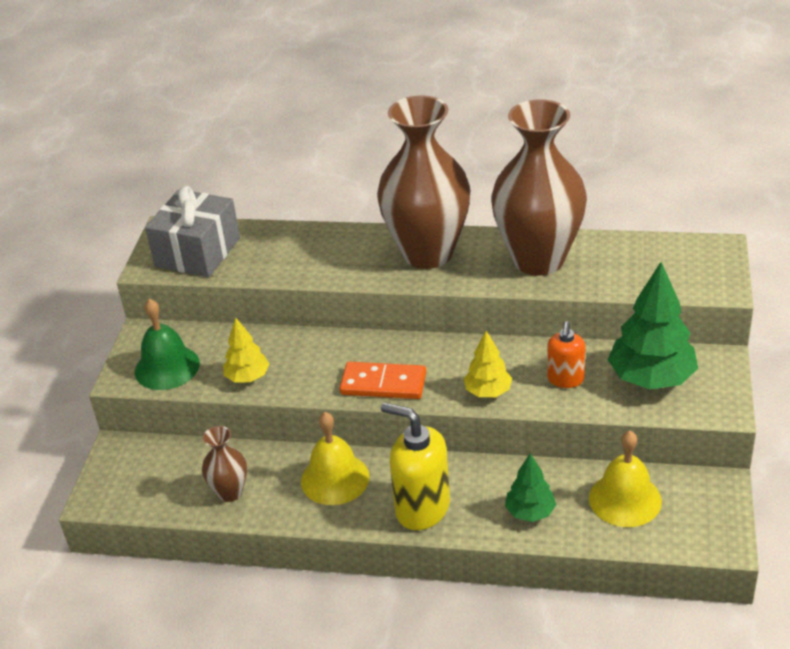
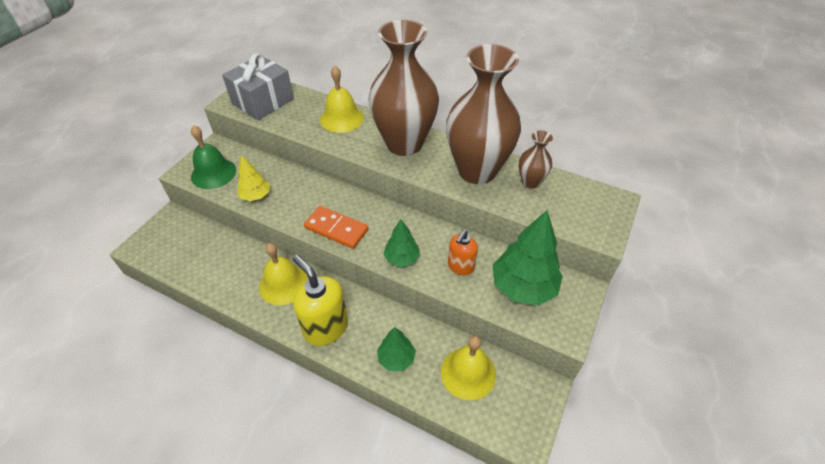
camera: 15 degrees right, 10 degrees up
brown vase [202,426,247,502] -> brown vase moved to [519,130,553,189]
yellow tree [464,331,512,397] -> green tree [383,219,420,267]
none -> yellow bell [320,66,364,133]

